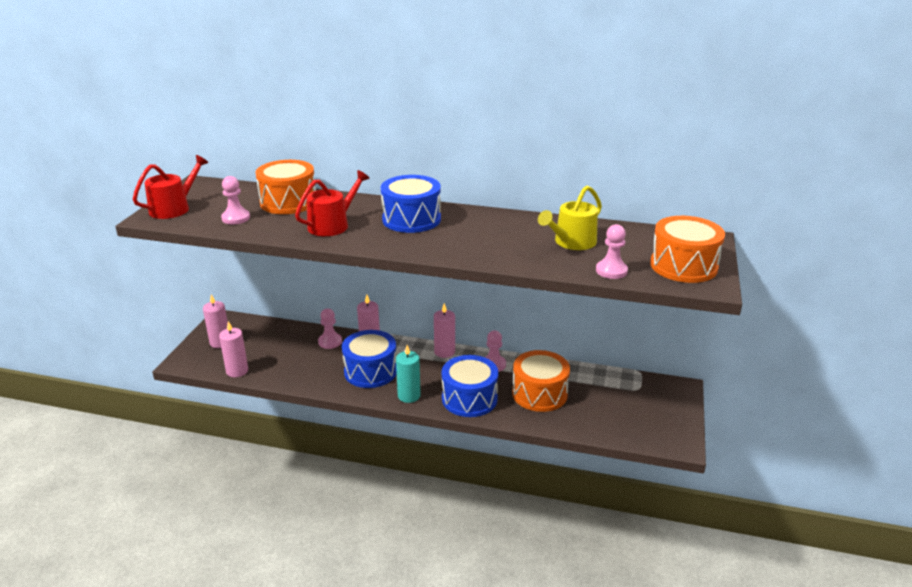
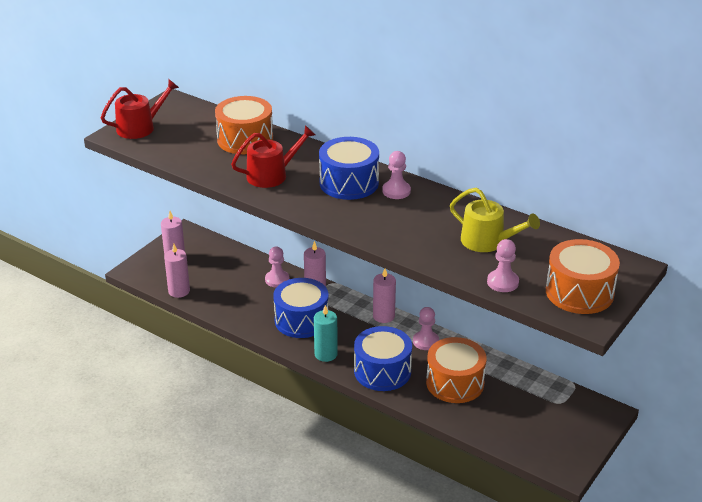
camera: 20 degrees right, 5 degrees up
pink pawn [221,176,250,224] -> pink pawn moved to [382,151,411,199]
yellow watering can [538,186,602,250] -> yellow watering can turned 120 degrees counterclockwise [450,188,540,252]

